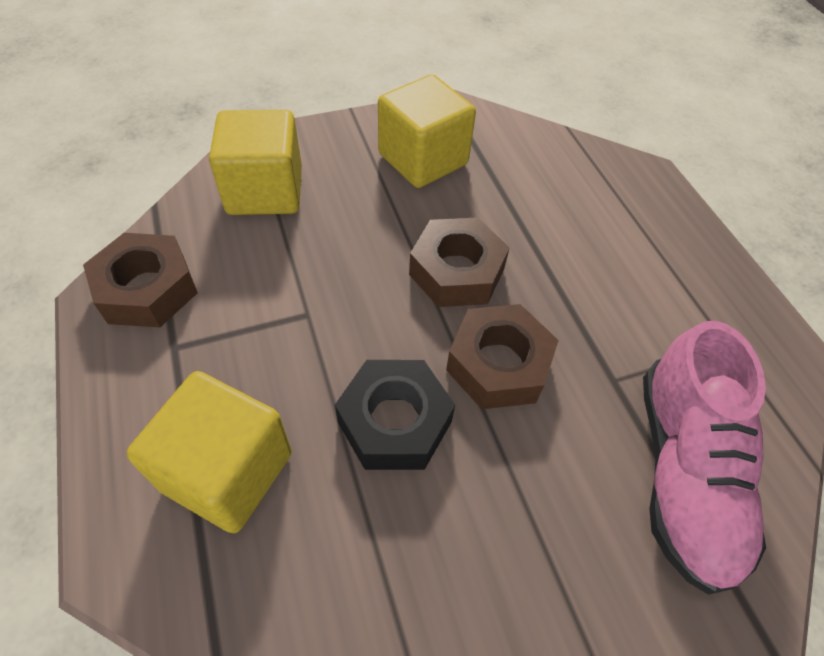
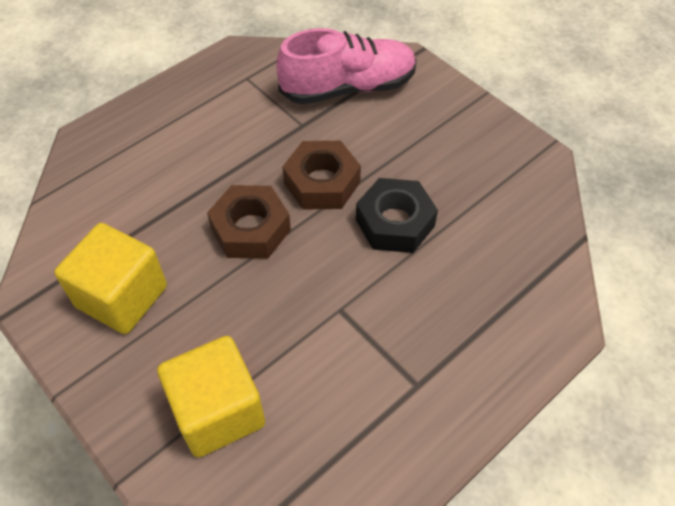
camera: 110 degrees left, 0 degrees up
brown nut [83,233,198,327] -> none
yellow cube [126,371,292,533] -> none

